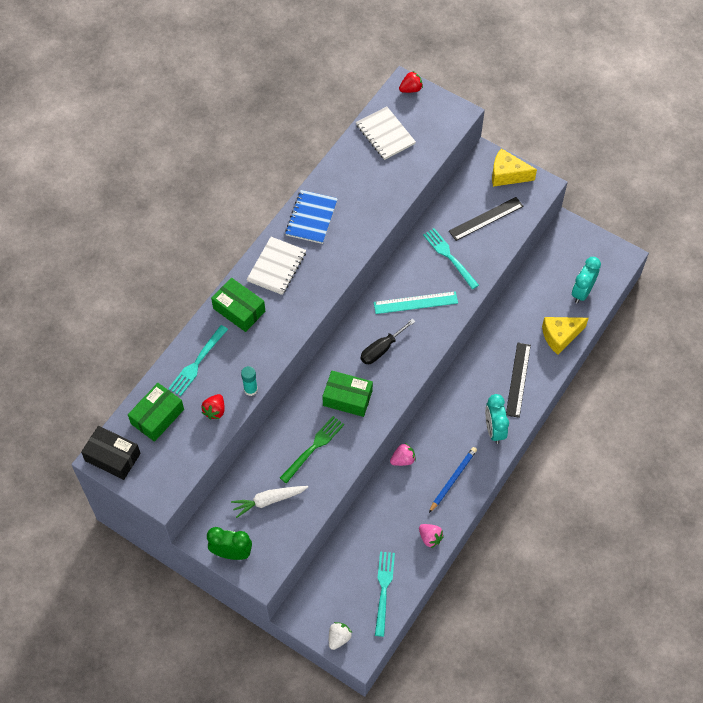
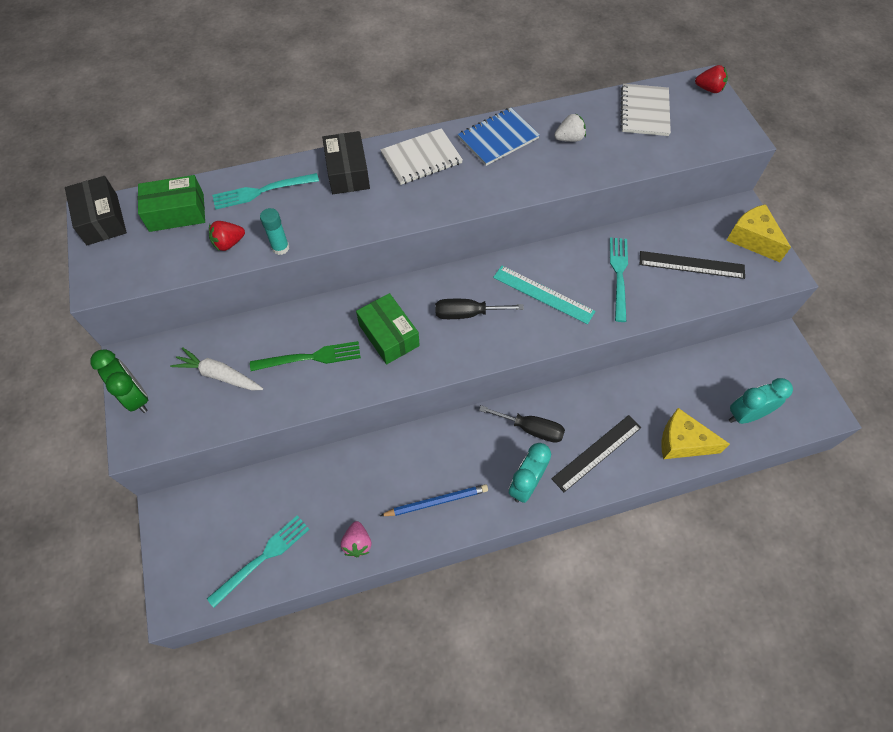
camera: 40 degrees right, 0 degrees up
green box [211,278,265,332] -> black box [322,131,370,194]
white strawberry [329,622,352,650] -> white strawberry moved to [554,113,586,142]
pink strawberry [390,443,416,466] -> none
none -> black screwdriver [479,405,565,443]

